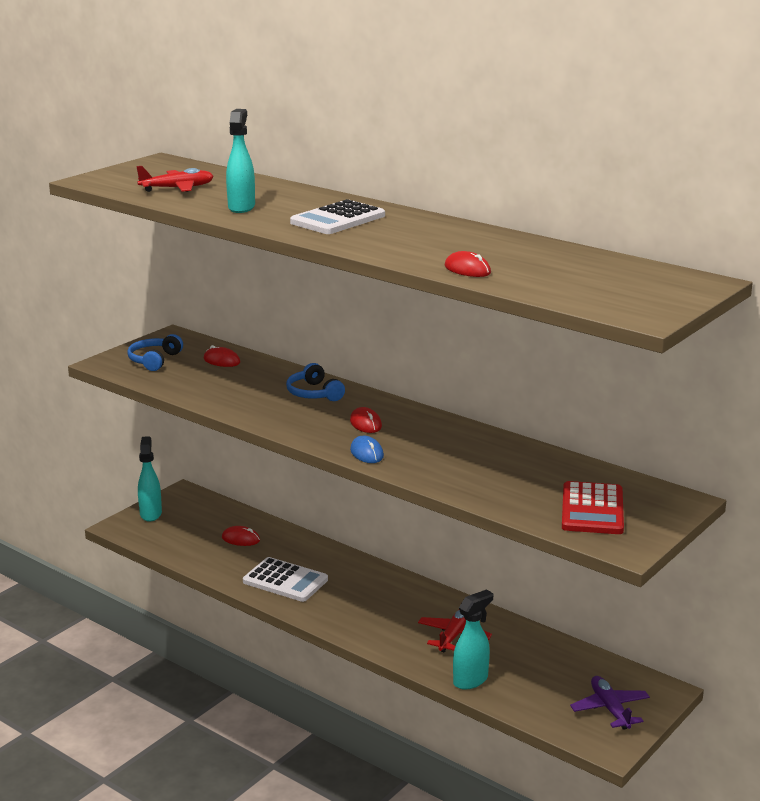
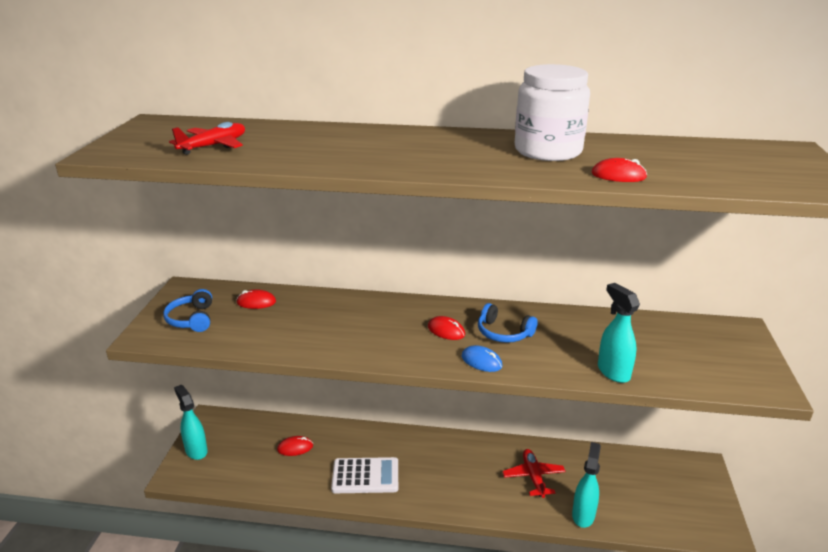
camera: 30 degrees left, 5 degrees up
turquoise spray bottle [226,109,255,213] -> turquoise spray bottle moved to [598,283,640,383]
blue headphones [286,363,345,401] -> blue headphones moved to [478,303,538,343]
white calculator [290,199,385,234] -> none
red calculator [562,481,624,534] -> none
purple plane [570,676,650,730] -> none
none -> white jar [515,64,590,161]

